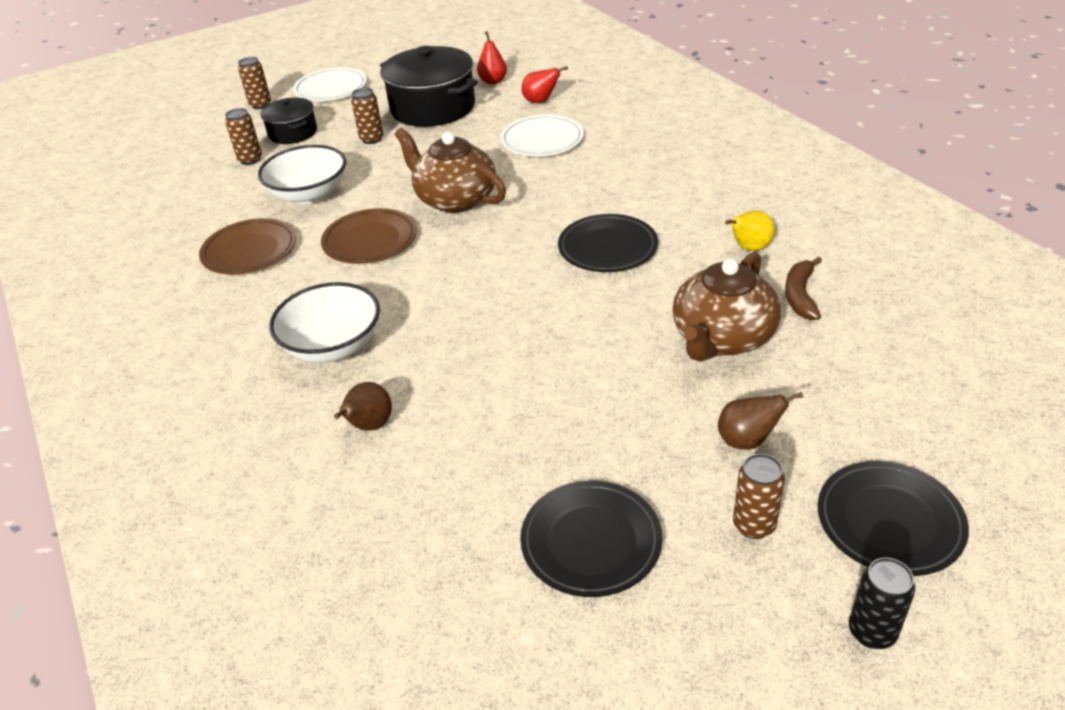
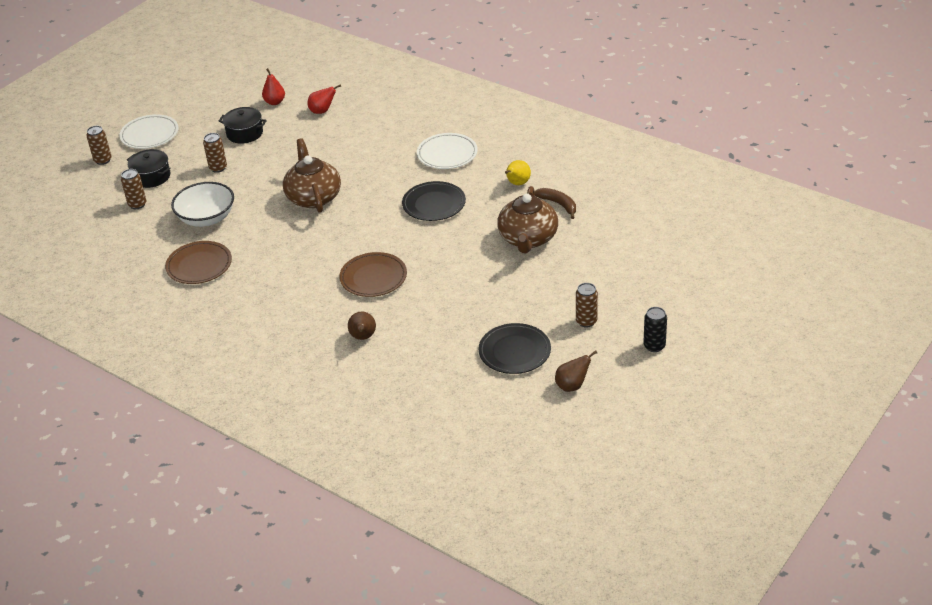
camera: 25 degrees left, 0 degrees up
white bowl [269,282,380,363] -> none
brown plate [321,208,417,264] -> brown plate moved to [339,252,407,297]
black pot [380,46,478,127] -> black pot [219,107,267,144], size x0.56
brown teapot [395,128,506,213] -> brown teapot turned 60 degrees clockwise [283,138,341,213]
white plate [500,115,584,156] -> white plate moved to [417,133,478,169]
brown pear [718,392,803,450] -> brown pear moved to [555,351,597,392]
brown banana [785,257,822,320] -> brown banana turned 150 degrees clockwise [535,188,576,219]
black plate [818,461,969,576] -> none

